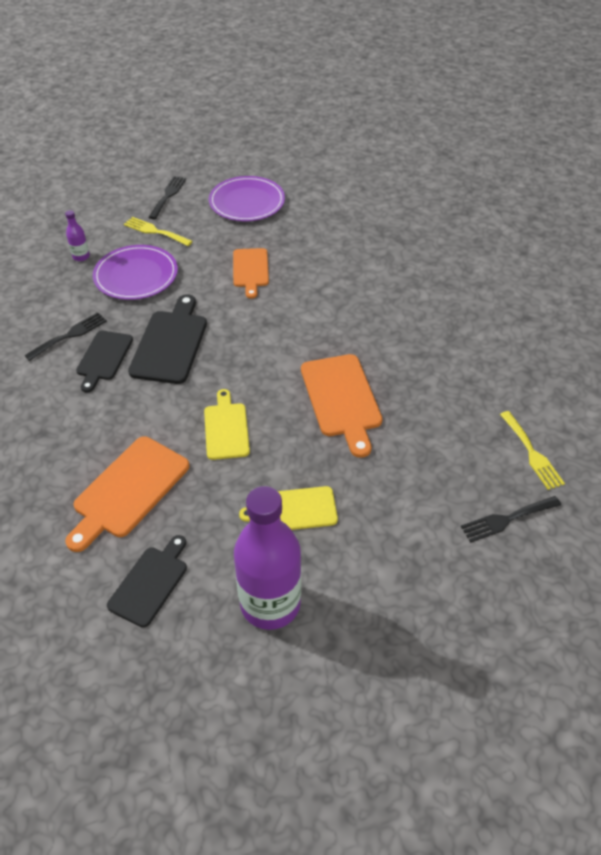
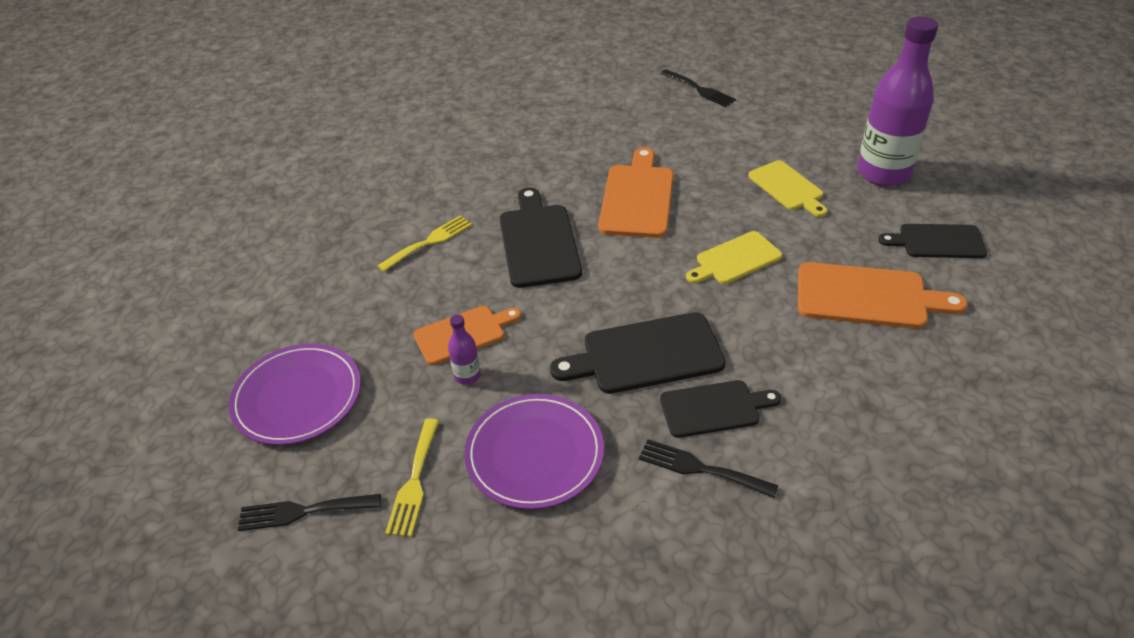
camera: 110 degrees left, 5 degrees down
purple bottle [65,210,90,261] -> purple bottle moved to [448,315,481,385]
orange cutting board [301,354,382,458] -> orange cutting board turned 45 degrees counterclockwise [599,147,674,238]
yellow fork [500,411,565,490] -> yellow fork moved to [377,215,472,272]
none -> black cutting board [500,187,582,288]

